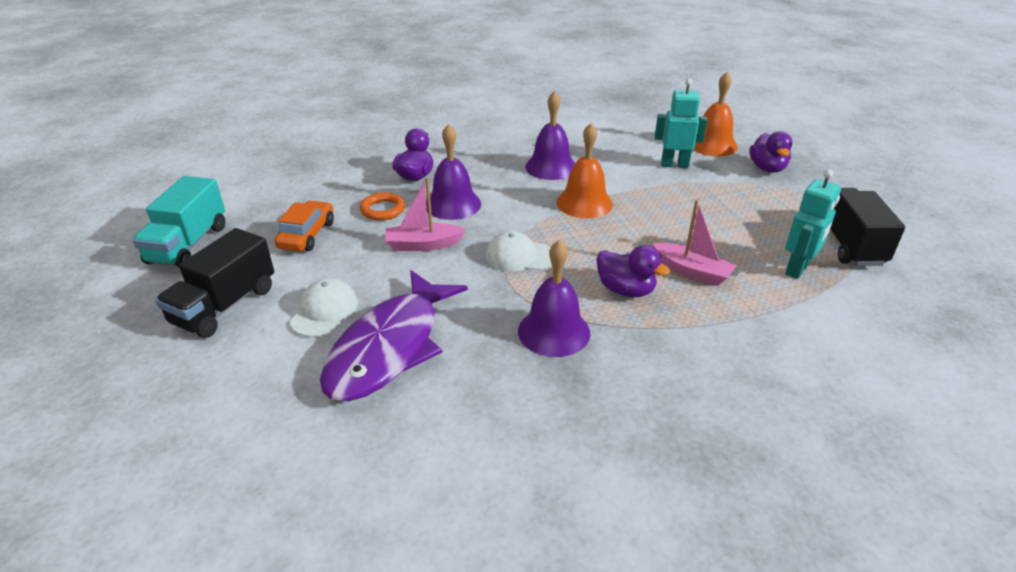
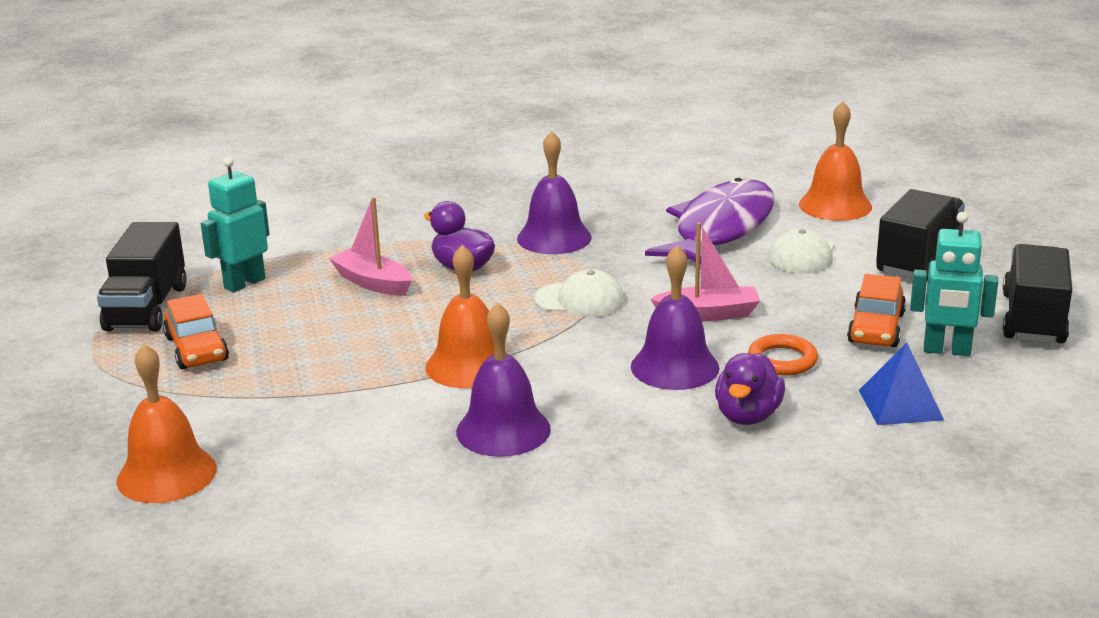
camera: 175 degrees left, 10 degrees down
turquoise truck [132,176,225,267] -> black truck [1002,244,1072,344]
turquoise robot [655,78,708,168] -> turquoise robot moved to [910,212,998,356]
purple duck [749,131,792,173] -> none
none -> orange car [163,294,229,369]
none -> orange bell [799,101,872,221]
none -> blue pyramid [859,343,944,425]

